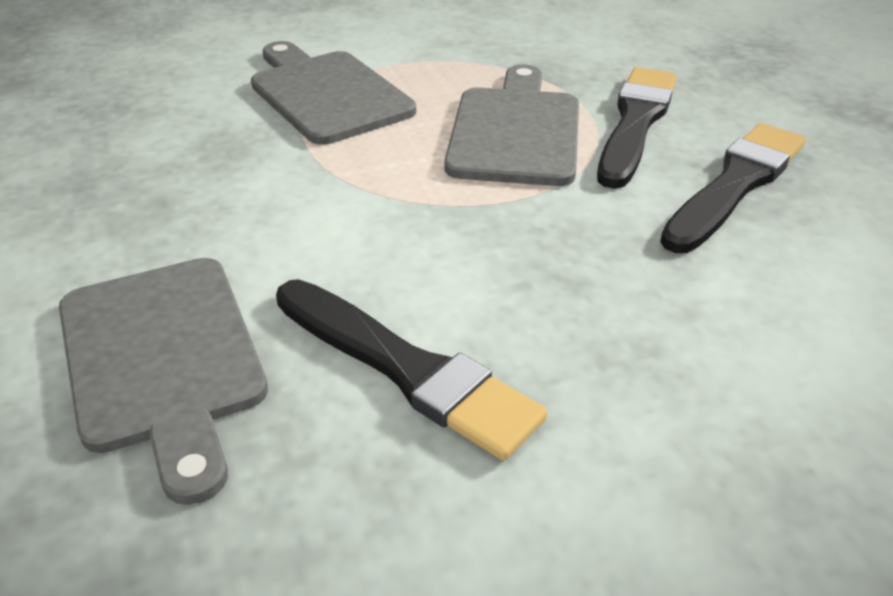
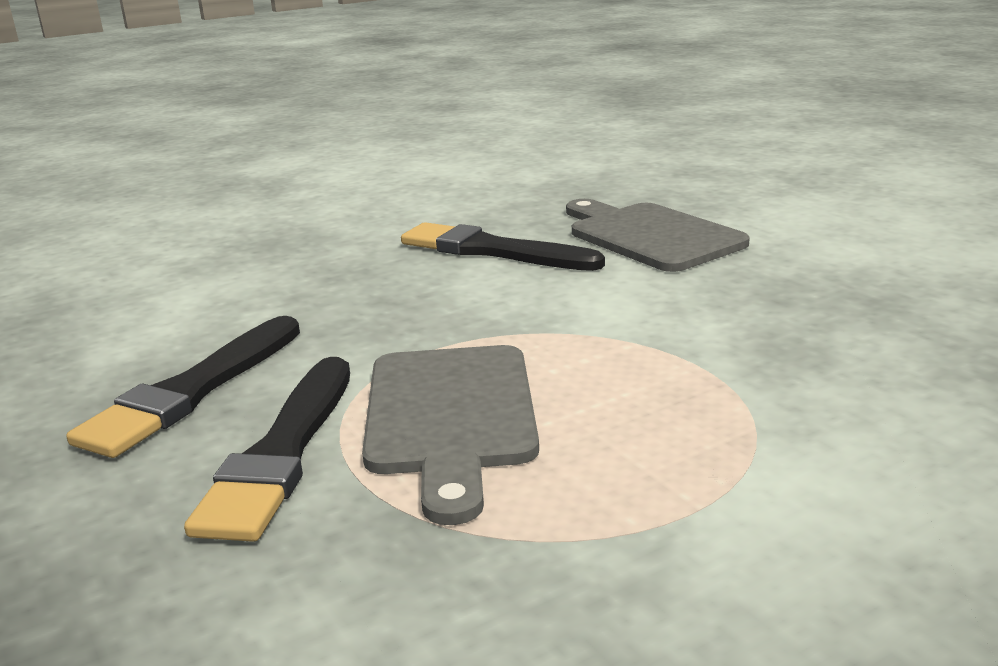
camera: 170 degrees right, 15 degrees down
grey cutting board [251,41,416,145] -> none

